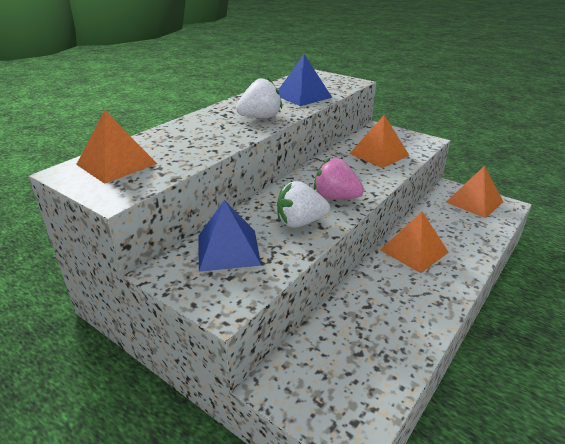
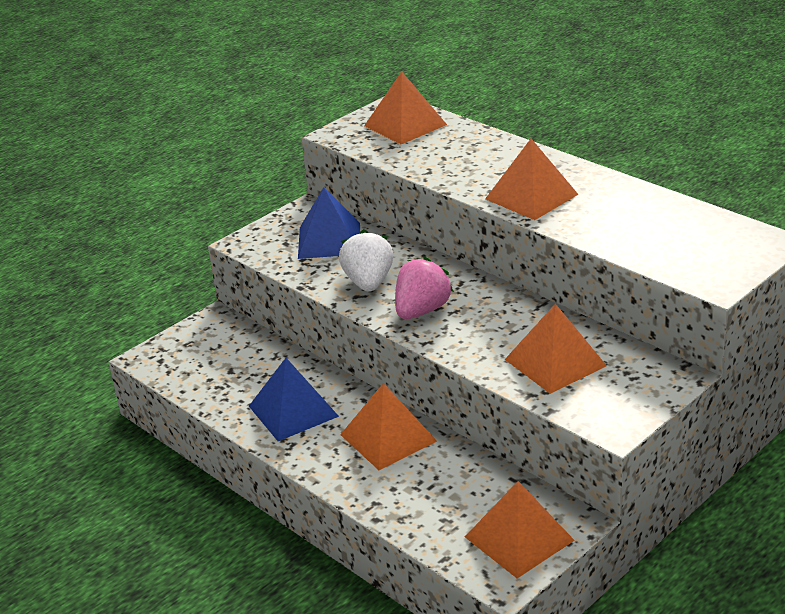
camera: 100 degrees right, 0 degrees up
white strawberry [236,77,282,118] -> orange pyramid [485,139,579,220]
blue pyramid [278,55,332,106] -> blue pyramid moved to [249,358,339,441]

